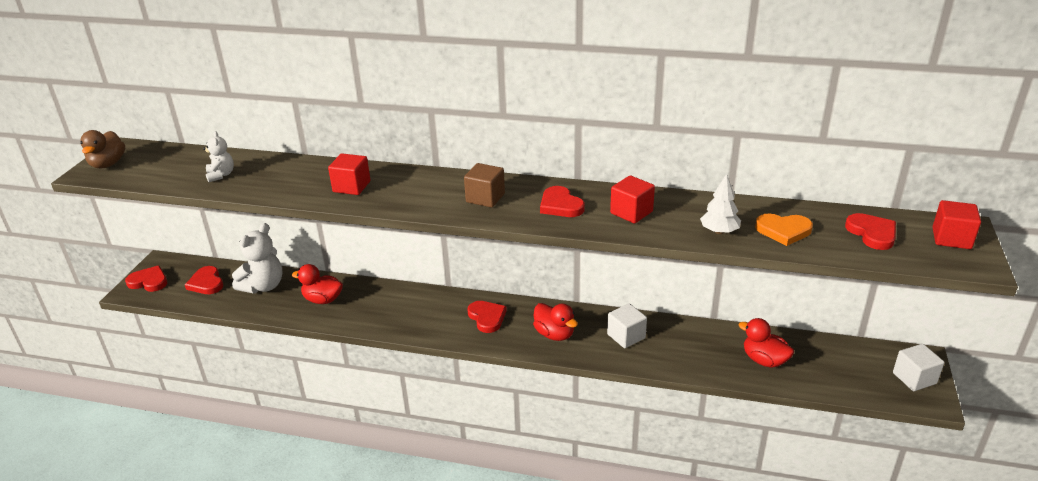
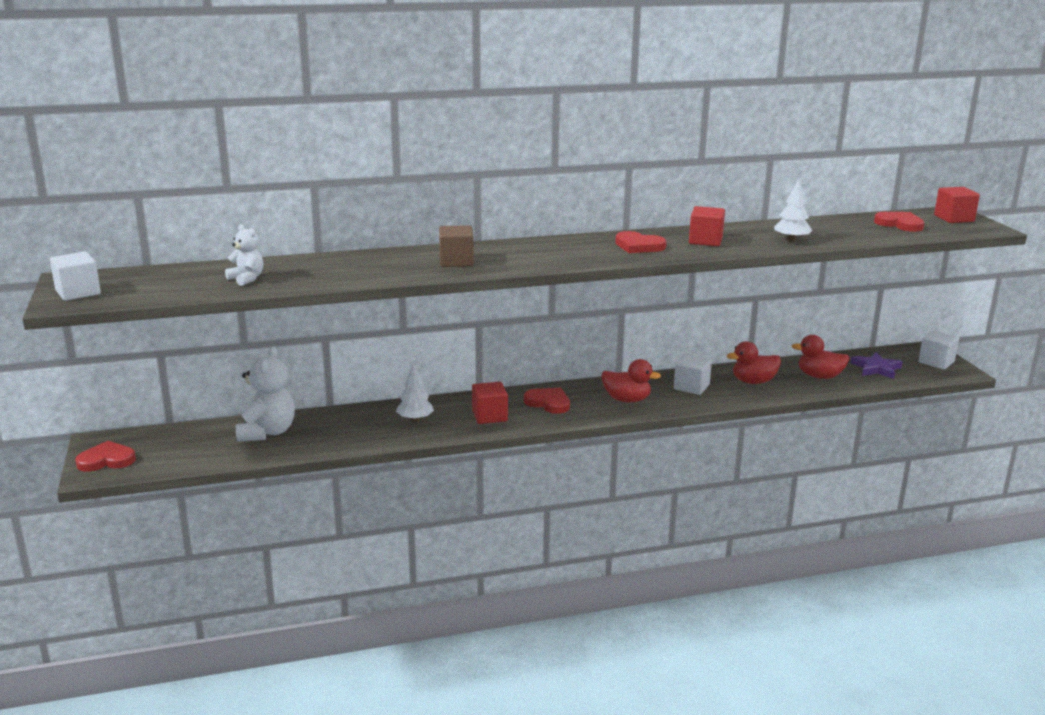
camera: 30 degrees left, 10 degrees down
brown duck [80,130,125,168] -> white cube [50,252,101,301]
red heart [185,266,223,294] -> none
red duck [292,264,343,304] -> red duck moved to [727,341,781,384]
red cube [328,154,370,195] -> red cube moved to [472,382,508,424]
brown cube [464,163,505,208] -> brown cube moved to [439,226,474,267]
orange heart [755,213,813,246] -> none
none -> white tree [396,362,434,422]
none -> purple star [851,352,902,379]

